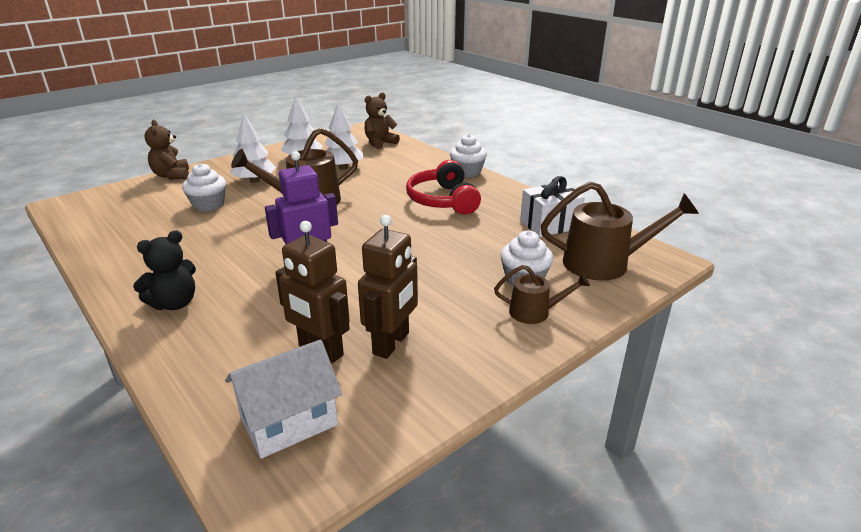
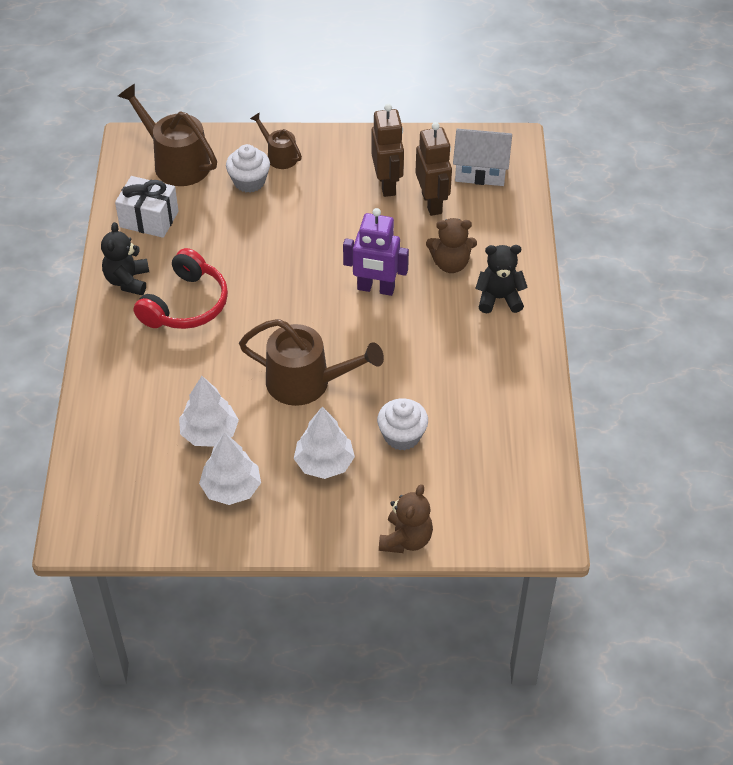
camera: 140 degrees left, 20 degrees up
brown robot [358,215,418,359] -> brown robot turned 105 degrees clockwise [371,104,404,197]
brown teddy bear [364,92,400,149] -> brown teddy bear moved to [426,218,477,273]
white cupcake [450,134,487,178] -> none
none -> black teddy bear [101,222,149,295]

